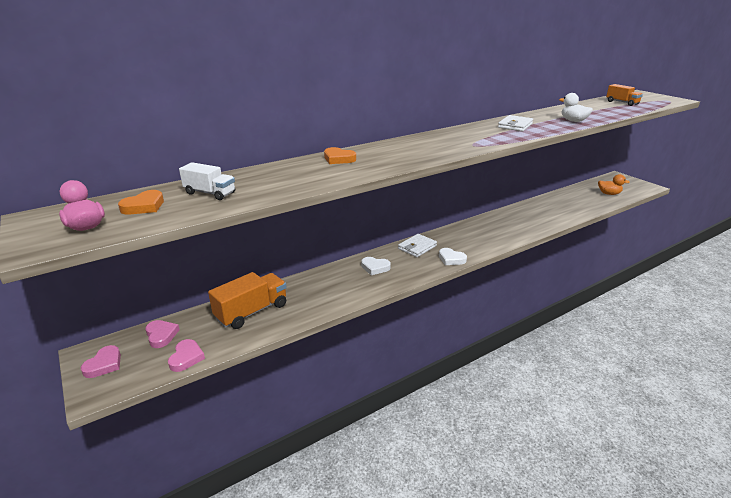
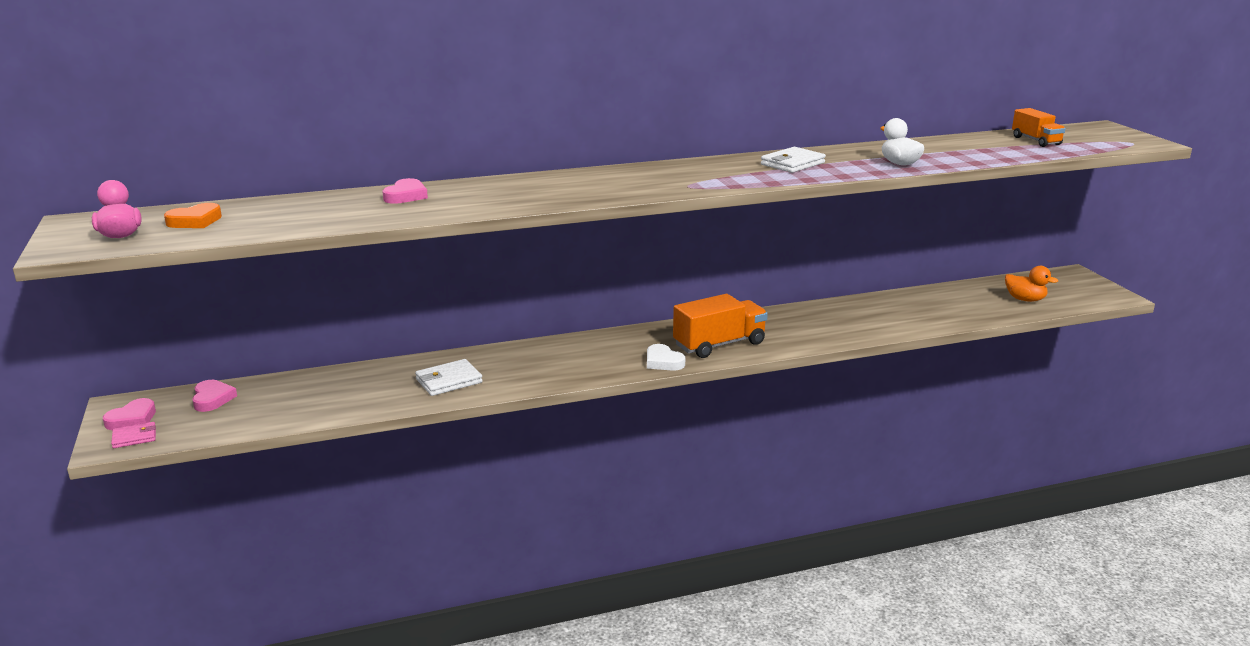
camera: 15 degrees right, 5 degrees down
pink heart [168,339,205,372] -> pink heart moved to [382,178,428,204]
white truck [179,162,235,200] -> none
orange truck [208,272,287,329] -> orange truck moved to [673,294,768,358]
orange heart [324,147,356,164] -> none
white heart [361,257,391,275] -> none
white wallet [398,234,437,257] -> white wallet moved to [415,359,483,396]
none -> pink wallet [111,422,156,448]

